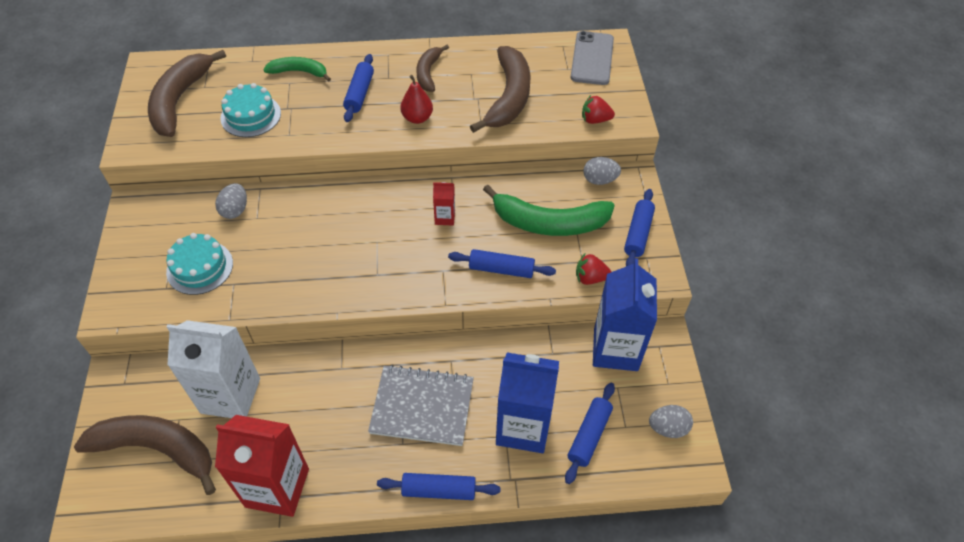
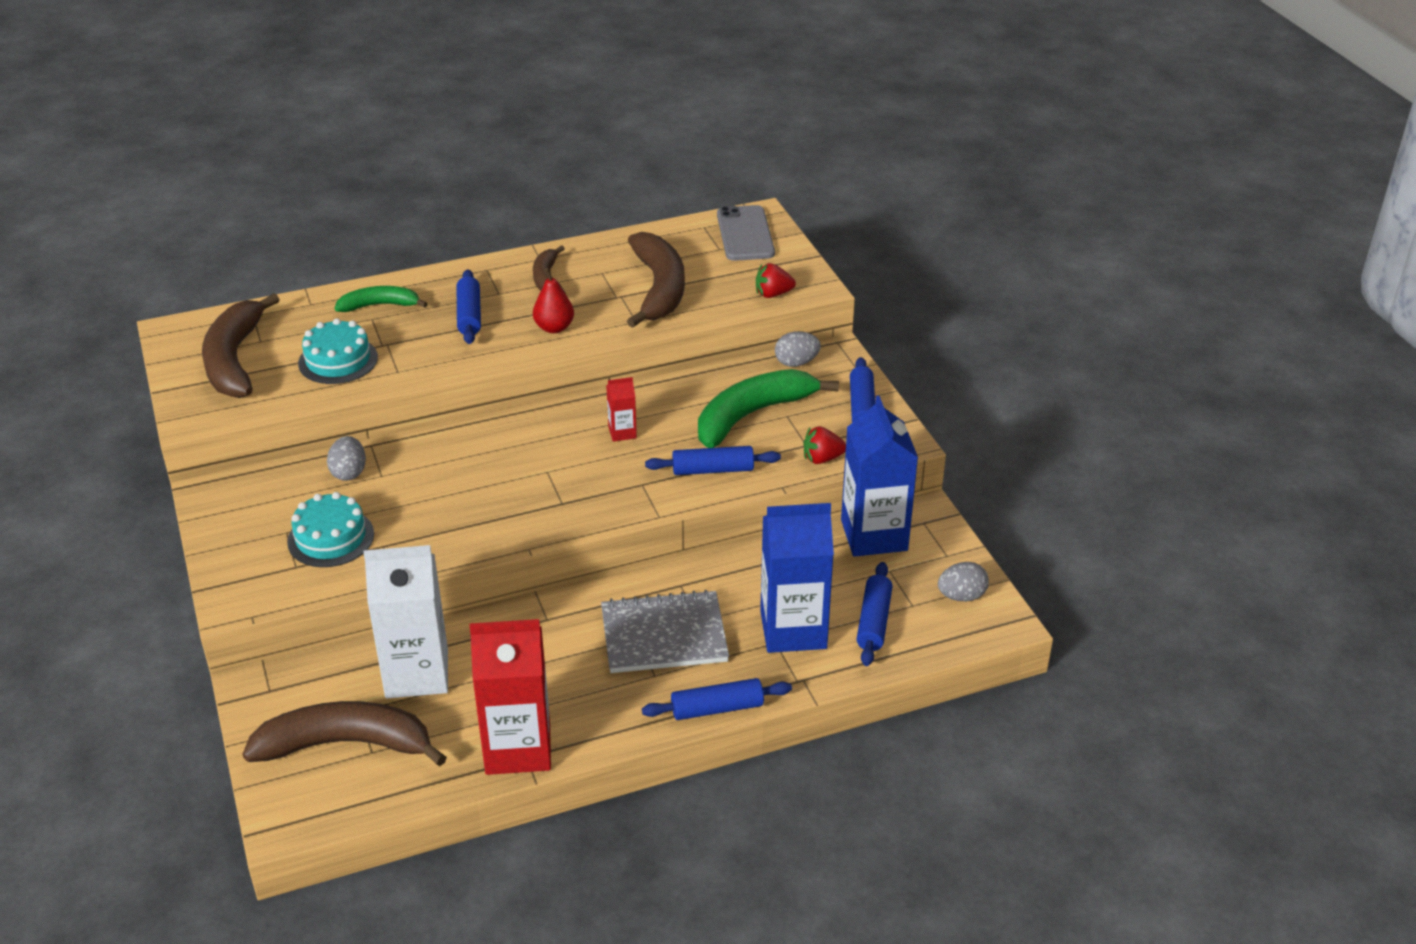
camera: 15 degrees left, 15 degrees down
green banana [483,185,615,236] -> green banana turned 150 degrees clockwise [698,369,839,448]

